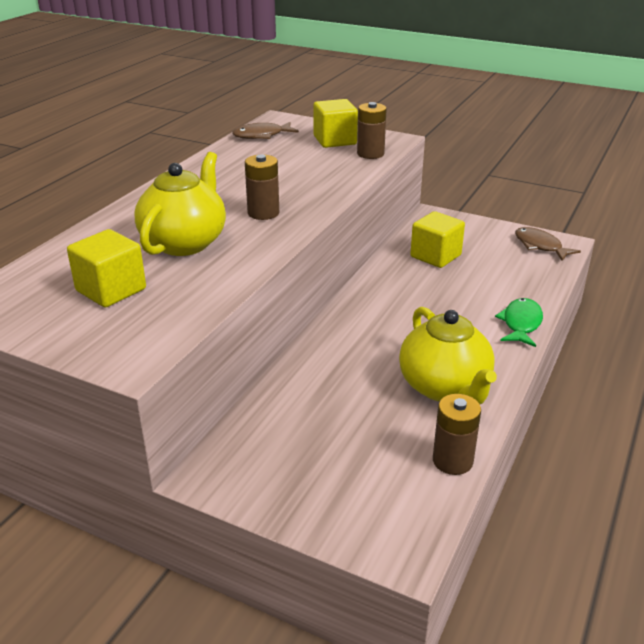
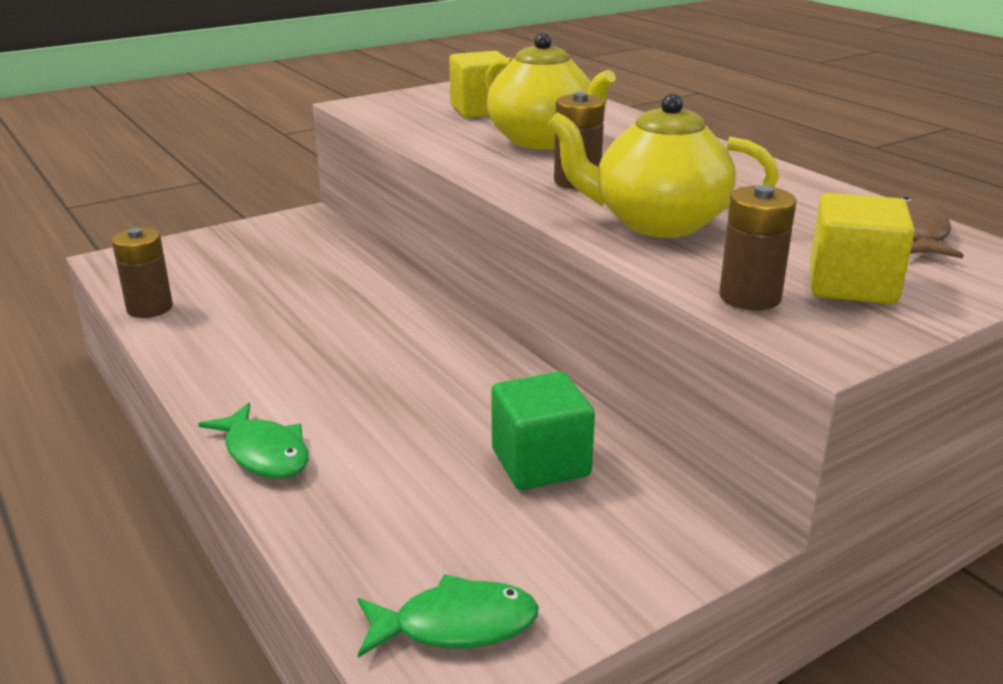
camera: 120 degrees right, 5 degrees down
yellow teapot [399,307,497,404] -> yellow teapot moved to [548,94,779,238]
yellow cube [410,211,465,268] -> green cube [491,371,595,490]
brown fish [515,227,581,261] -> green fish [357,574,539,658]

